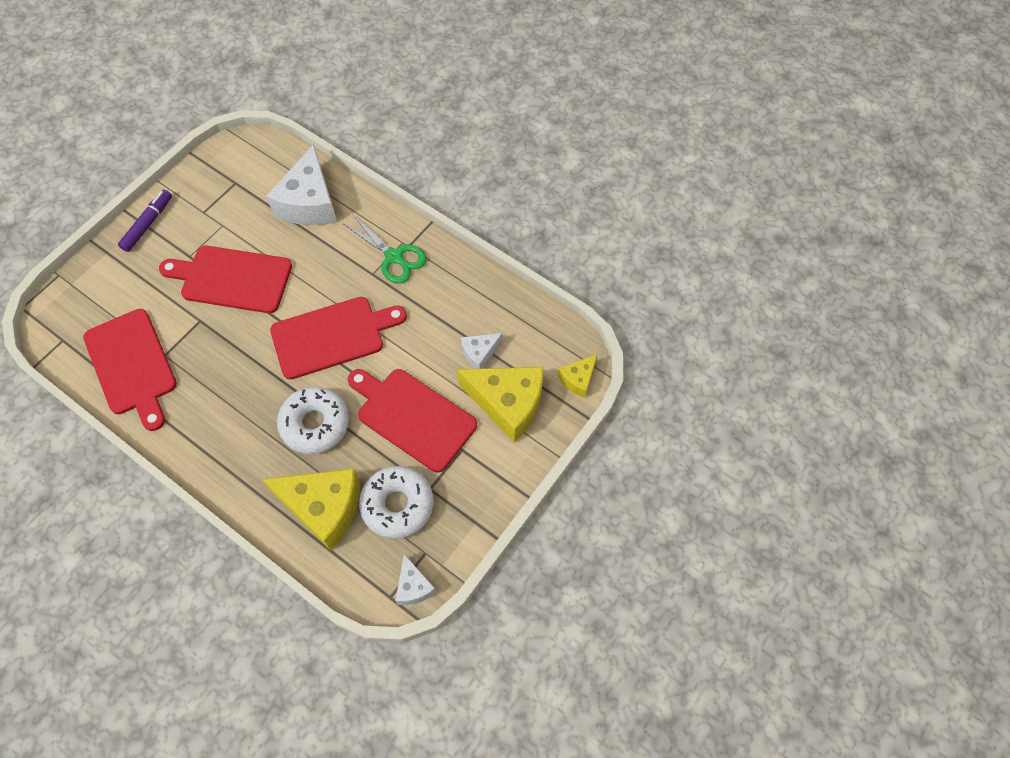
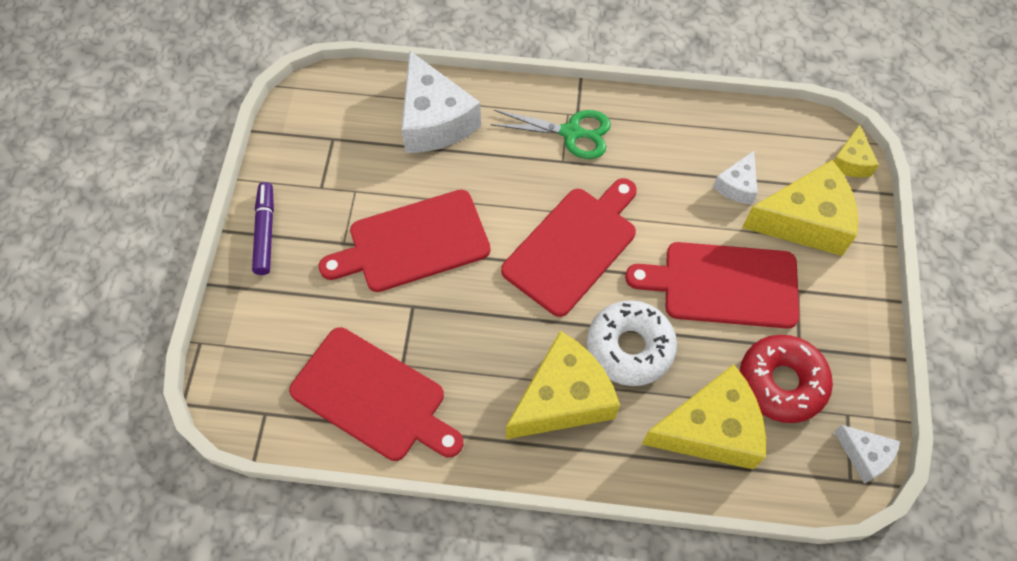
camera: 30 degrees left, 0 degrees up
white donut [359,466,434,539] -> red donut [740,335,833,423]
none -> yellow cheese [506,331,620,439]

